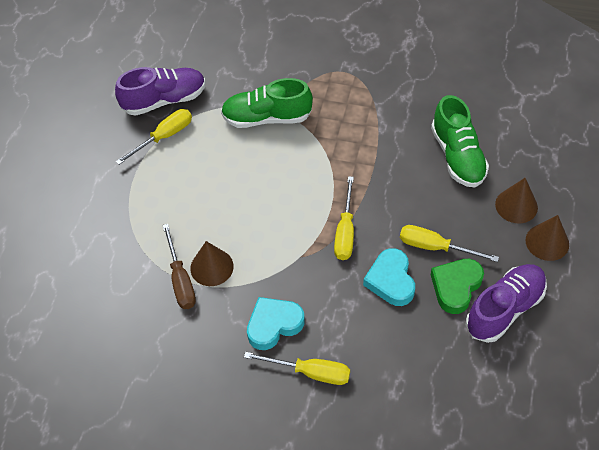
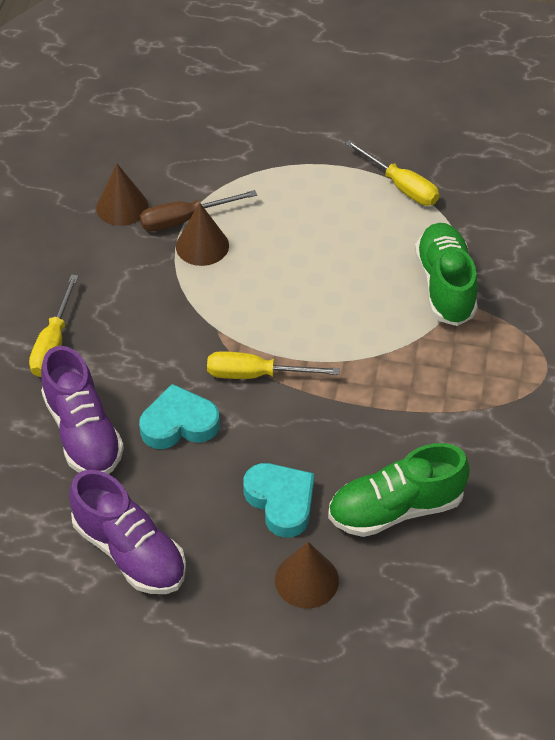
camera: 85 degrees right, 5 degrees down
purple shoe [115,67,206,116] -> purple shoe moved to [41,346,124,474]
turquoise heart [247,297,305,350] -> turquoise heart moved to [243,463,314,538]
yellow screwdriver [400,225,499,262] -> none
green heart [431,259,484,314] -> none
brown cone [526,215,569,261] -> brown cone moved to [96,164,148,226]

